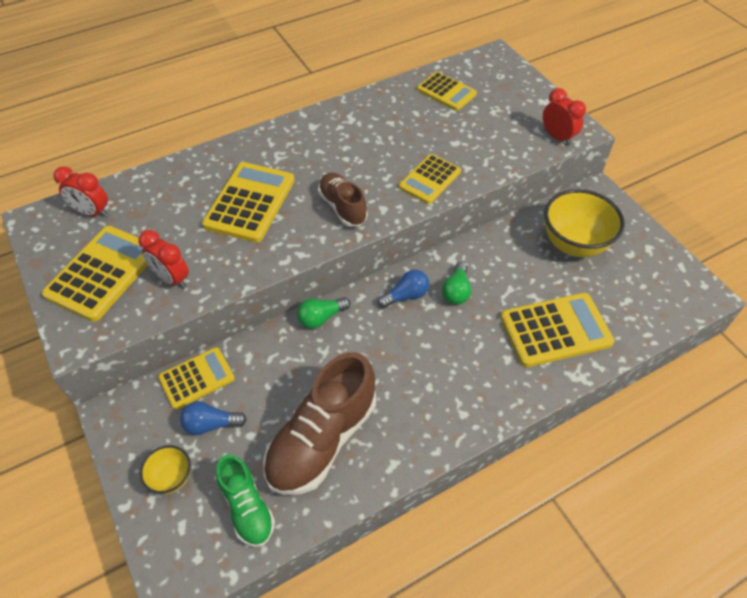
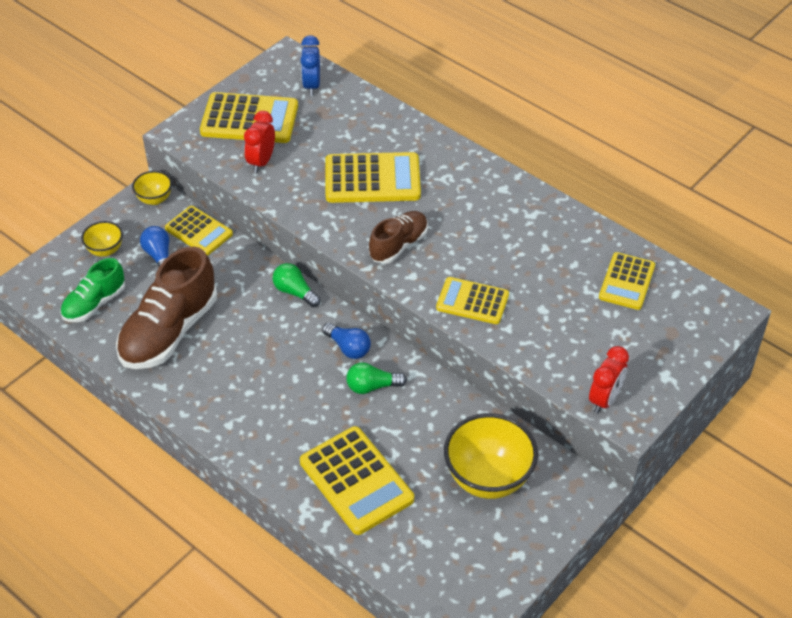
camera: 70 degrees right, 5 degrees down
red clock [53,166,108,217] -> blue clock [300,35,320,96]
brown shoe [263,352,376,495] -> brown shoe turned 75 degrees counterclockwise [116,246,217,369]
none -> yellow bowl [132,171,172,205]

